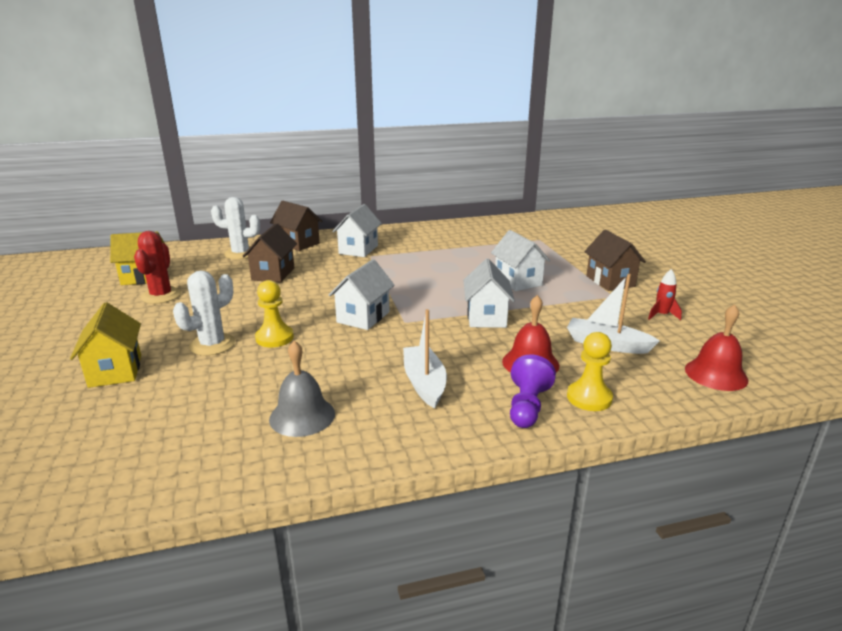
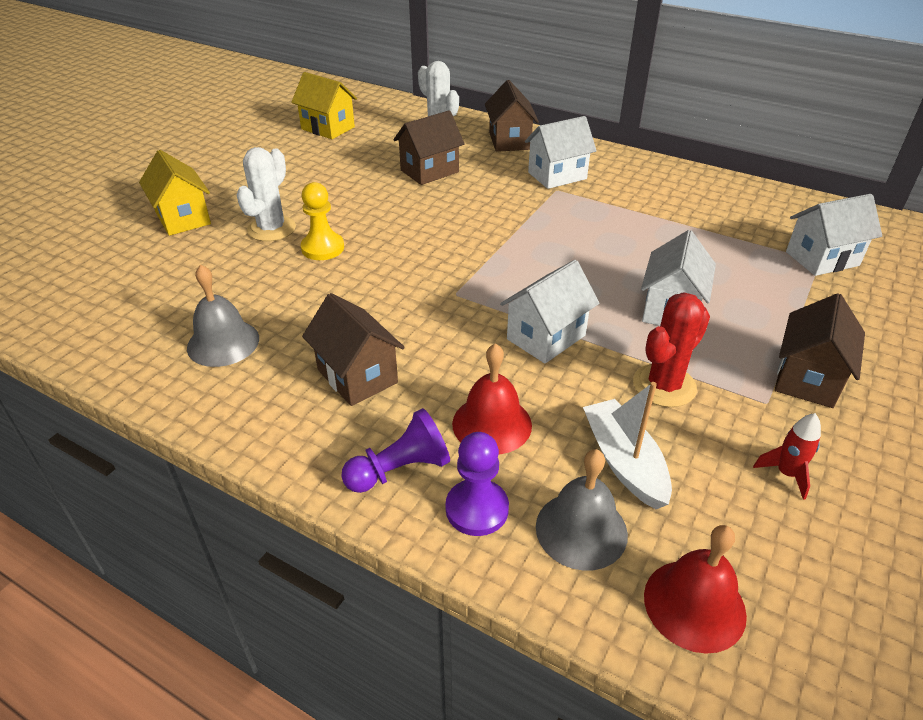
camera: 45 degrees right, 15 degrees up
yellow house [70,302,141,388] -> yellow house turned 60 degrees counterclockwise [139,150,211,236]
red cactus [134,231,181,304] -> red cactus moved to [633,292,710,407]
white cactus [173,271,235,356] -> white cactus turned 60 degrees counterclockwise [236,147,296,241]
white house [329,259,395,330] -> white house moved to [786,194,882,276]
white boat [403,309,447,408] -> brown house [302,293,405,406]
yellow pawn [567,332,613,411] -> purple pawn [445,432,509,536]
none -> grey bell [536,449,628,571]

